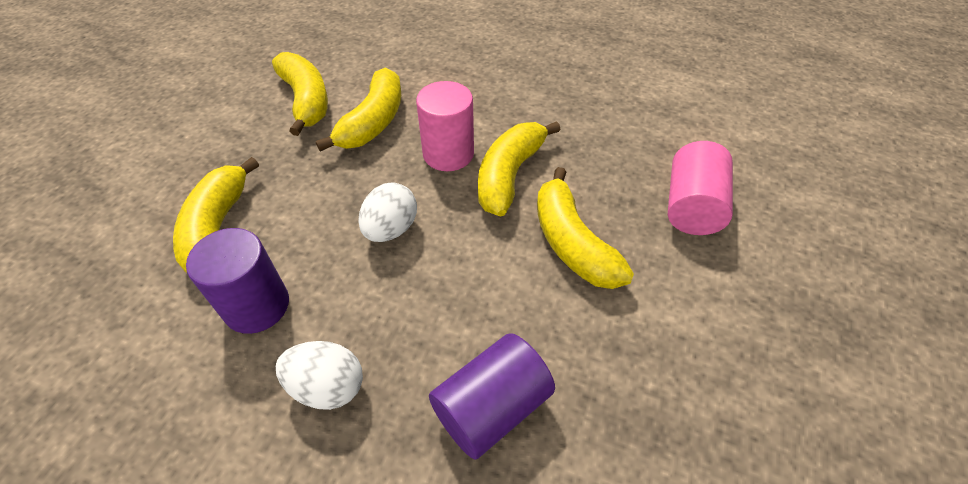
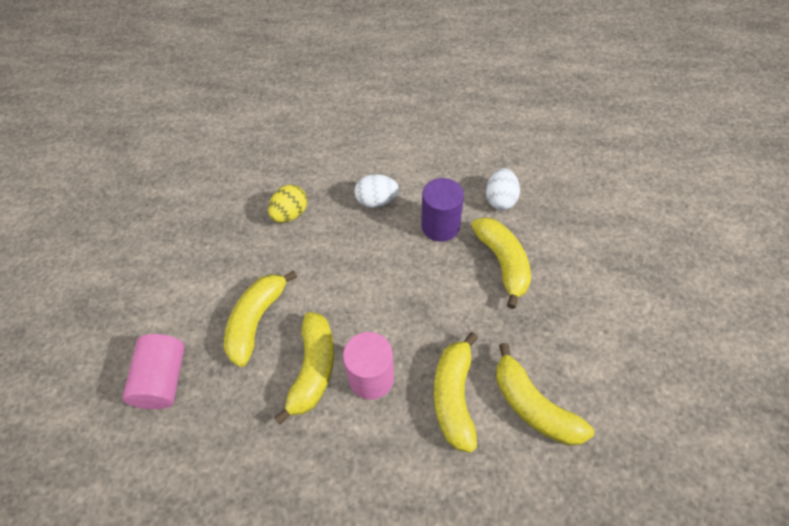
camera: 165 degrees right, 5 degrees up
white egg [358,182,417,242] -> white egg moved to [486,168,520,210]
purple cylinder [429,333,555,460] -> yellow egg [268,185,307,223]
yellow banana [537,167,634,289] -> yellow banana turned 120 degrees counterclockwise [224,270,297,367]

